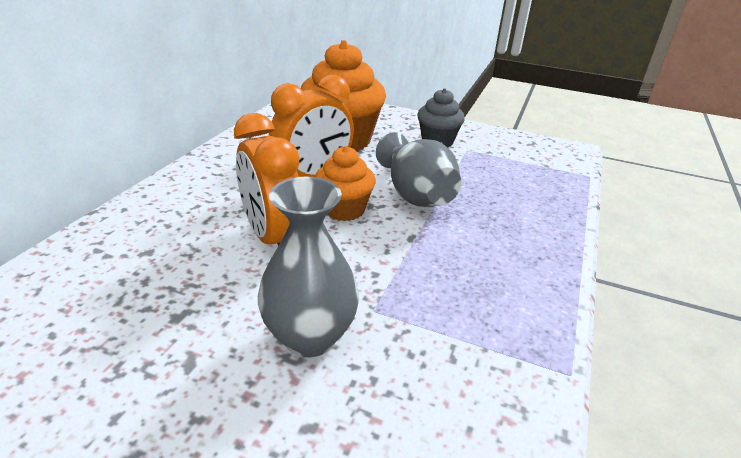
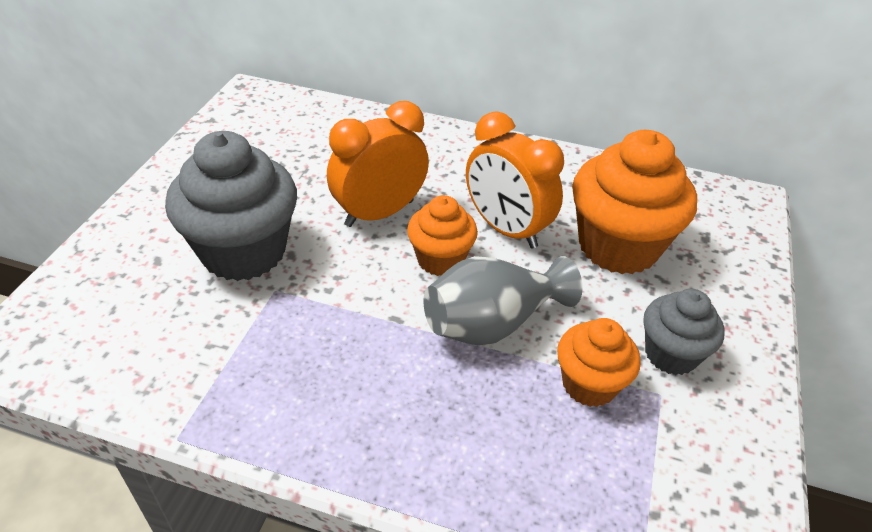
camera: 85 degrees right, 10 degrees up
grey vase [258,176,359,357] -> grey cupcake [165,131,297,281]
none -> orange cupcake [557,318,641,407]

